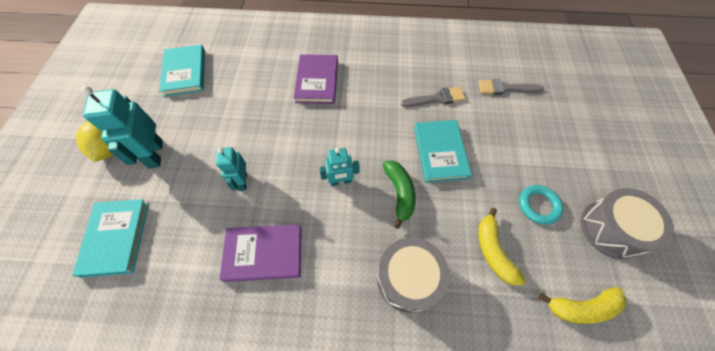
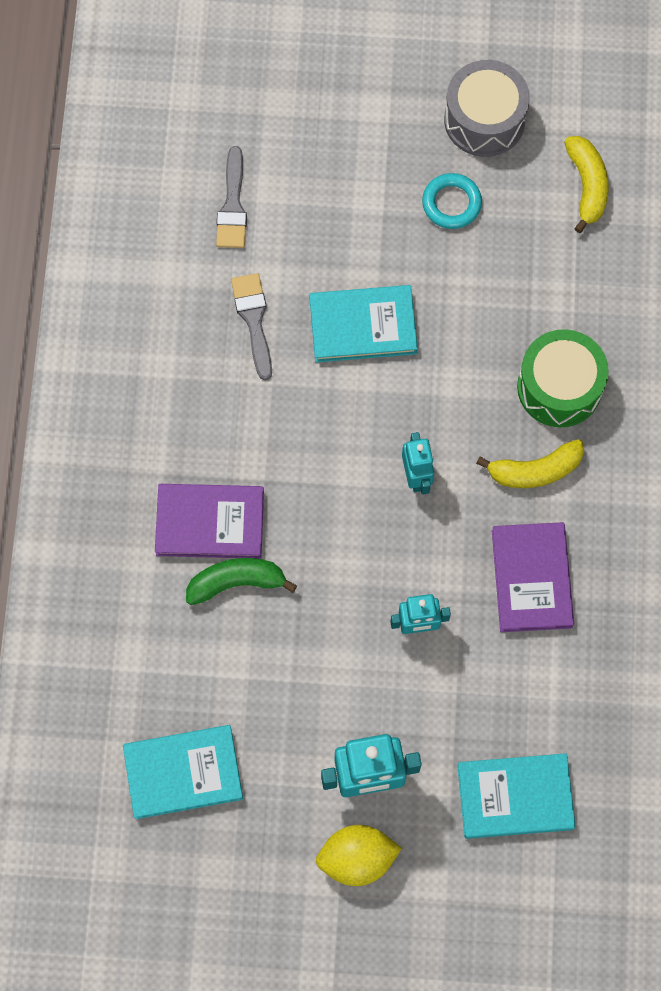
camera: 90 degrees left, 10 degrees up
grey drum [377,237,449,313] -> green drum [517,329,609,427]
green banana [383,161,416,229] -> green banana moved to [186,558,297,605]
yellow banana [478,208,525,286] -> yellow banana moved to [476,439,584,488]

